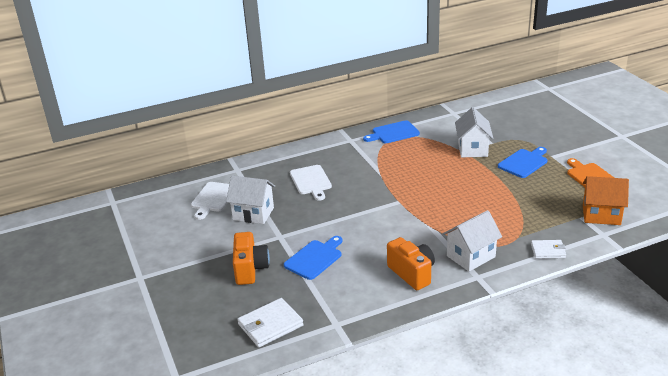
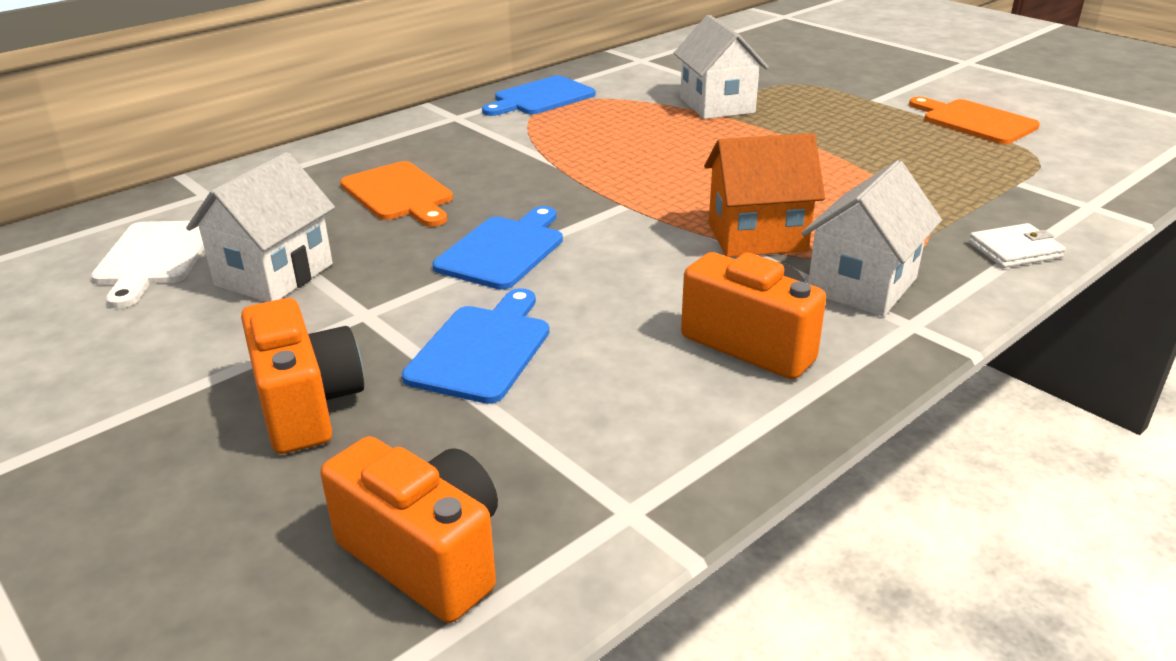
camera: 20 degrees left, 0 degrees up
white house [226,176,275,224] -> white house turned 60 degrees counterclockwise [186,152,335,302]
white wallet [237,298,304,347] -> orange camera [320,436,498,623]
white cutting board [290,165,332,201] -> orange cutting board [340,161,453,227]
blue cutting board [498,147,548,178] -> blue cutting board moved to [432,206,563,289]
orange house [583,176,629,225] -> orange house moved to [704,133,825,257]

